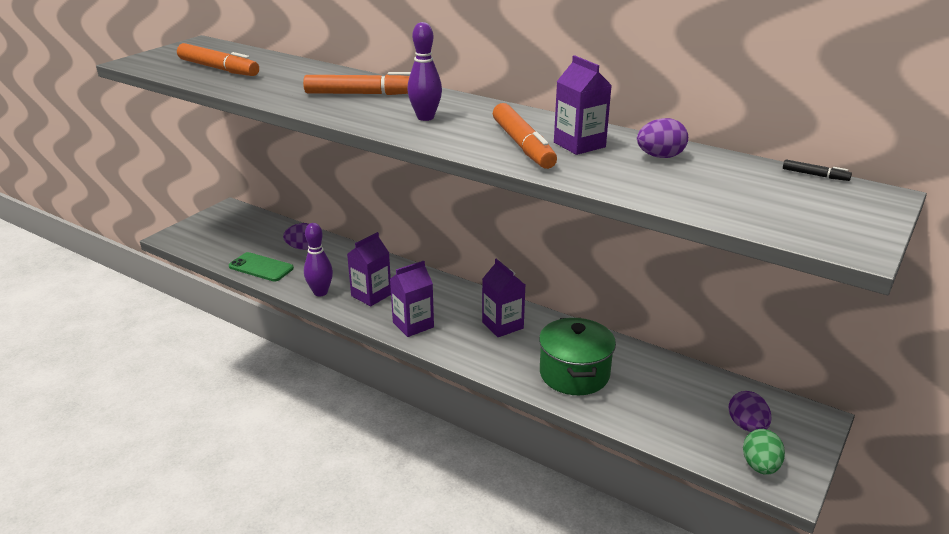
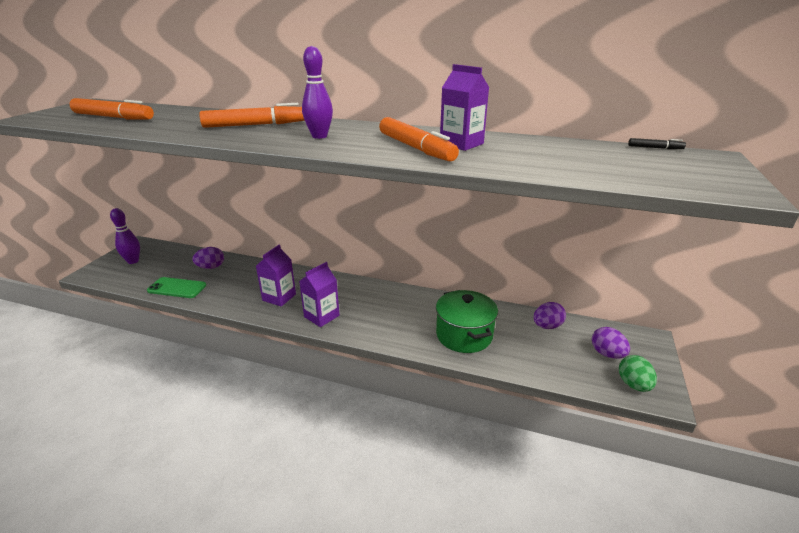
camera: 15 degrees left, 0 degrees up
purple bowling pin [304,223,333,296] -> purple bowling pin moved to [110,208,140,264]
purple carton [482,259,525,337] -> none
purple egg [637,118,688,158] -> purple egg moved to [534,302,566,329]

